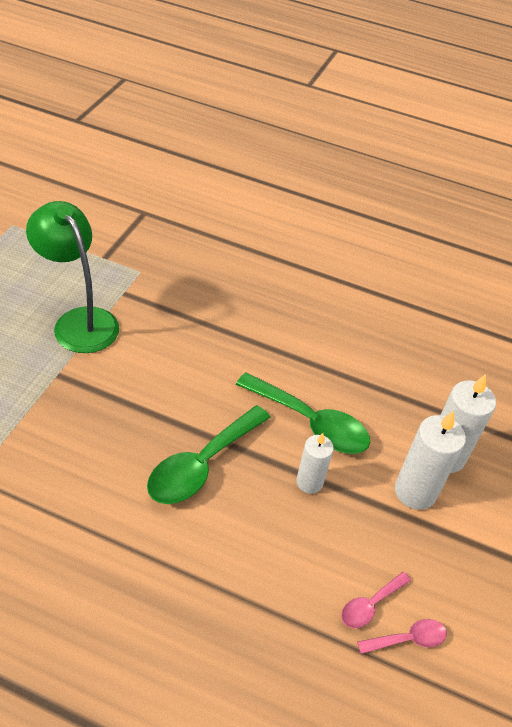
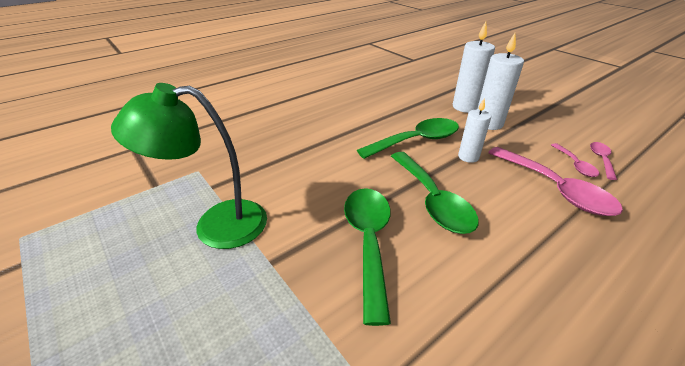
camera: 55 degrees left, 10 degrees down
none -> green spoon [344,188,391,326]
none -> pink spoon [488,147,623,216]

